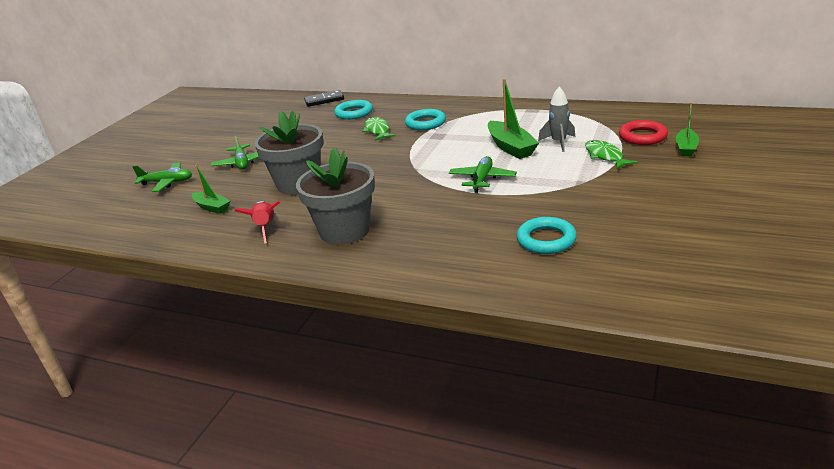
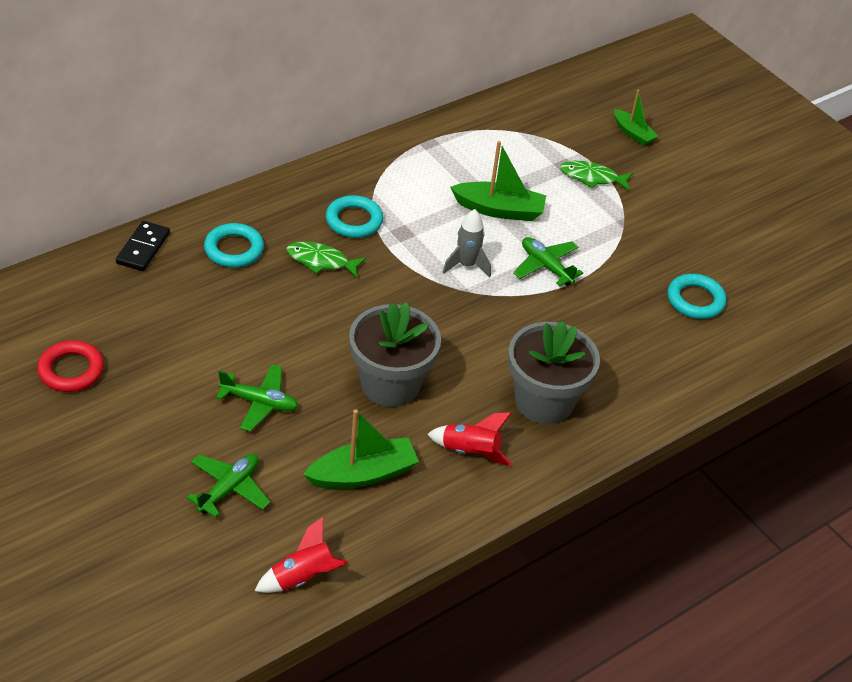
camera: 65 degrees left, 15 degrees up
green boat [192,165,230,214] -> green boat [303,409,419,489], size x1.59
grey rocket [538,87,575,152] -> grey rocket moved to [443,209,491,277]
red ring [619,120,668,145] -> red ring moved to [37,340,104,392]
none -> red rocket [255,517,348,593]

